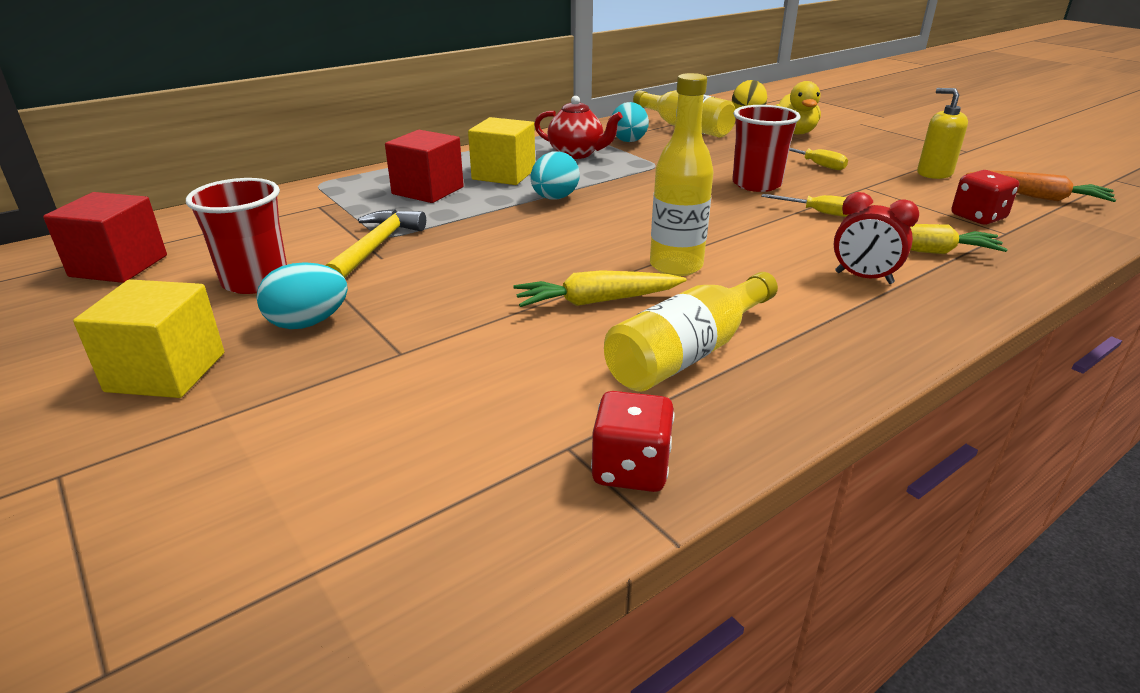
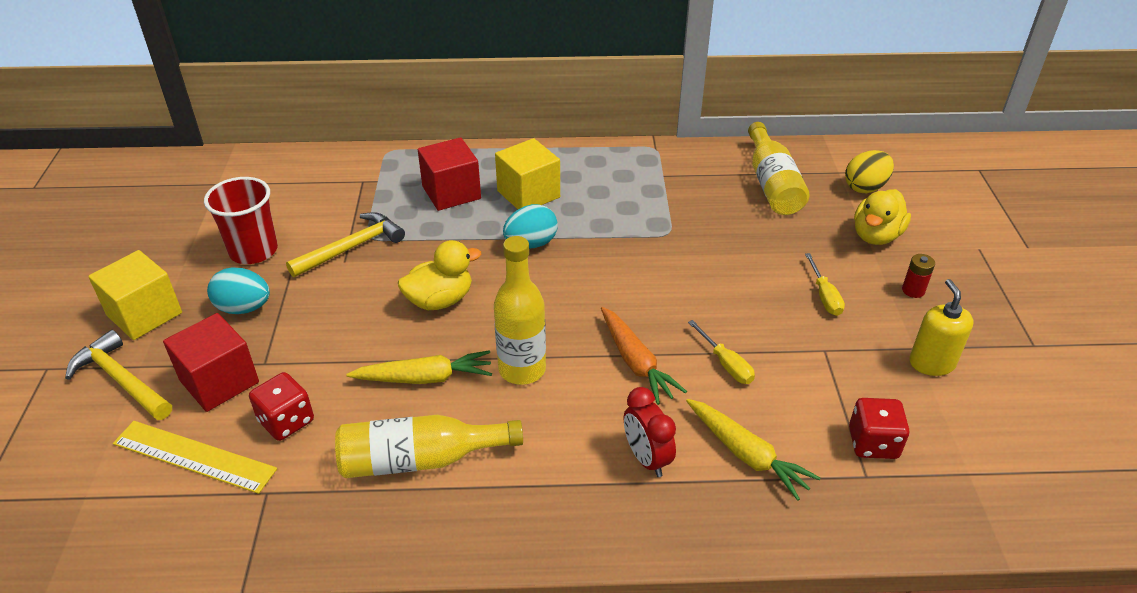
camera: 35 degrees right, 10 degrees up
red cube [43,192,167,283] -> red cube moved to [163,313,259,412]
yellow carrot [513,270,687,307] -> yellow carrot turned 150 degrees clockwise [346,350,492,384]
red teapot [534,96,623,159] -> none
red dice [591,391,674,492] -> red dice moved to [249,372,314,441]
turquoise egg [612,102,649,142] -> none
red cup [732,105,801,192] -> none
orange carrot [966,171,1116,202] -> orange carrot moved to [601,307,687,405]
none -> yellow hammer [65,330,172,420]
none -> yellow ruler [113,421,277,494]
none -> yellow duck [398,240,481,310]
none -> red battery [902,254,935,298]

